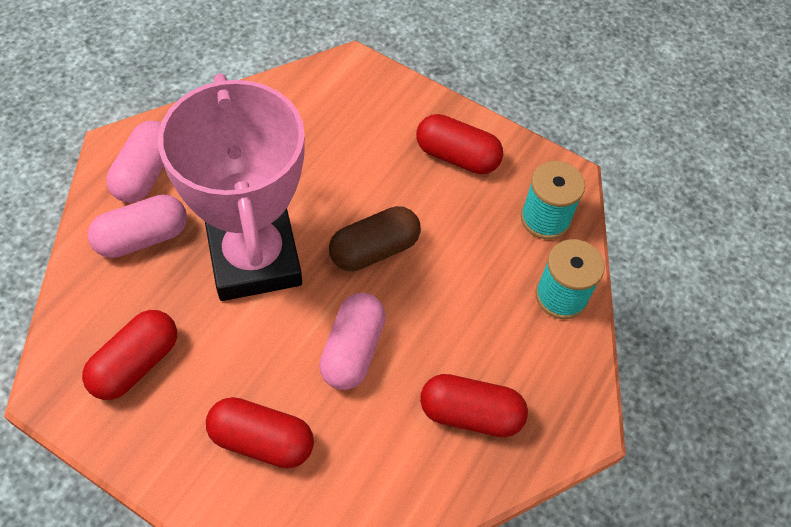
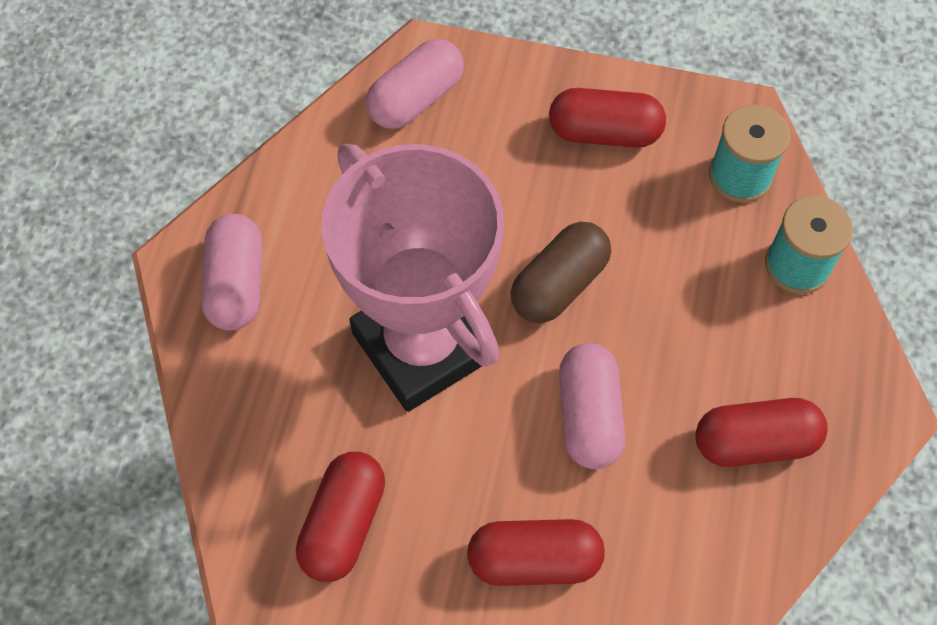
camera: 15 degrees left, 5 degrees up
pink capsule [88,195,187,258] -> pink capsule moved to [366,39,464,129]

